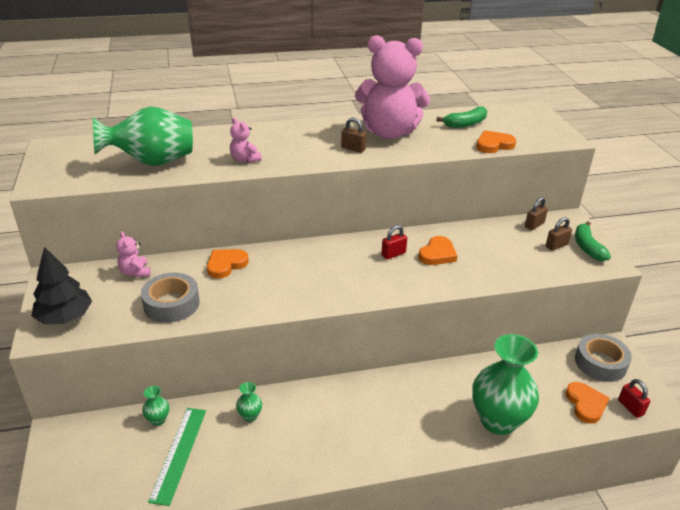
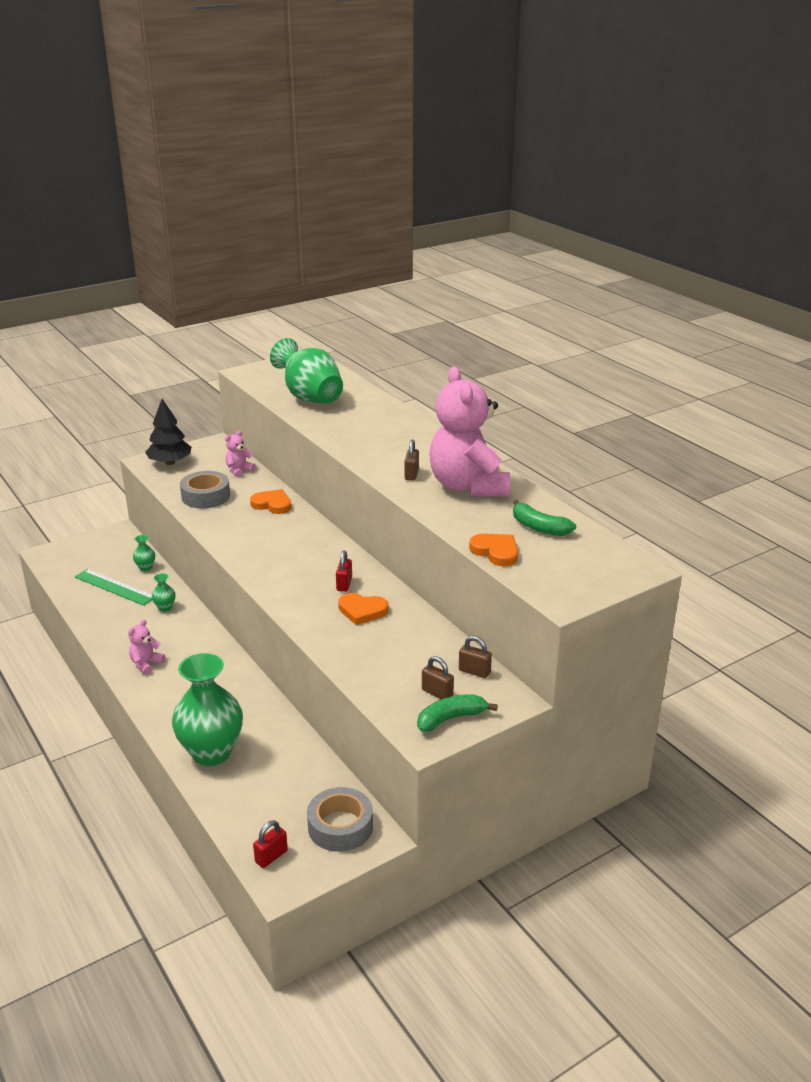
camera: 70 degrees right, 5 degrees down
green ruler [148,408,206,506] -> green ruler turned 45 degrees clockwise [75,569,152,606]
pink teddy bear [230,118,262,163] -> pink teddy bear moved to [128,620,165,675]
red padlock [381,225,407,260] -> red padlock turned 60 degrees clockwise [336,550,352,592]
orange heart [565,382,609,424] -> none

